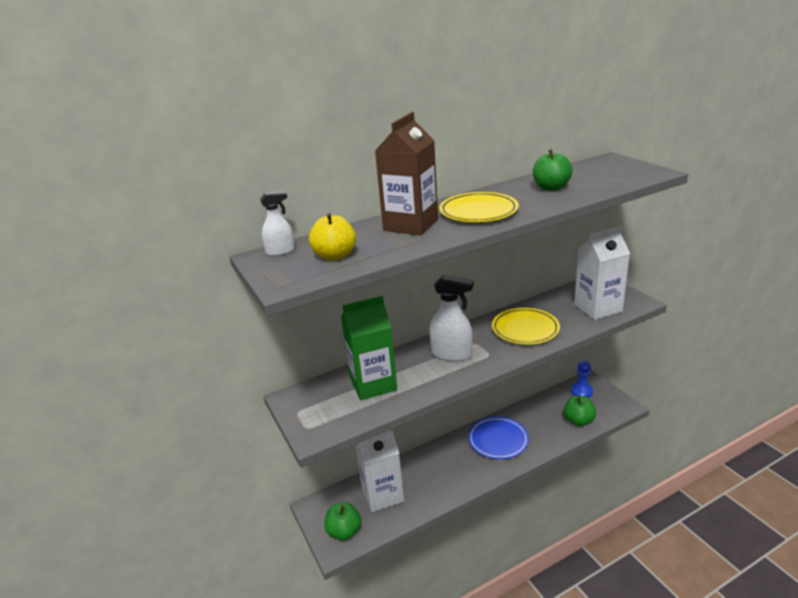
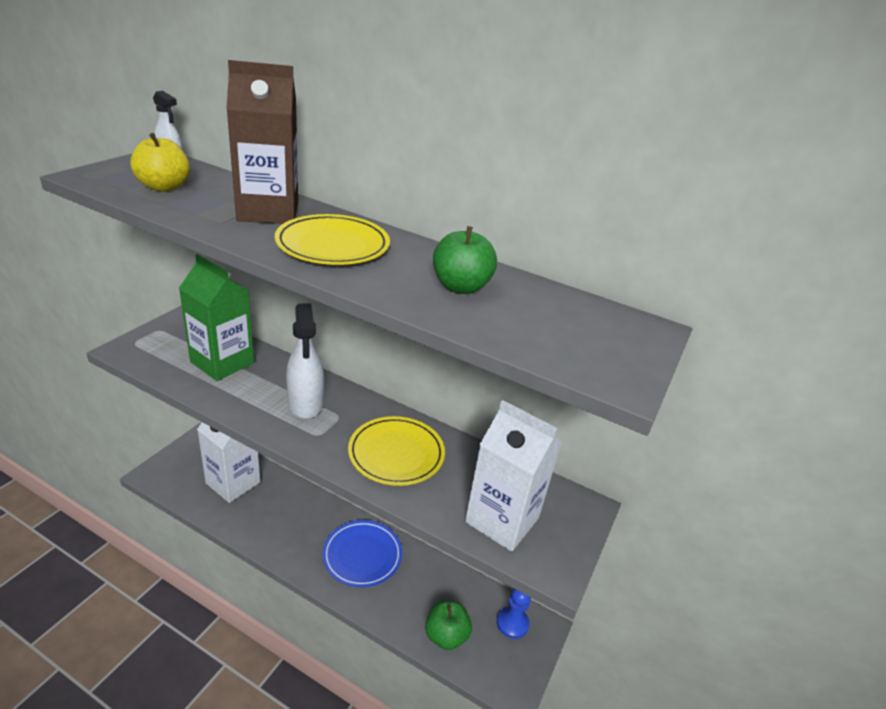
camera: 50 degrees right, 5 degrees up
green apple [324,502,361,540] -> none

